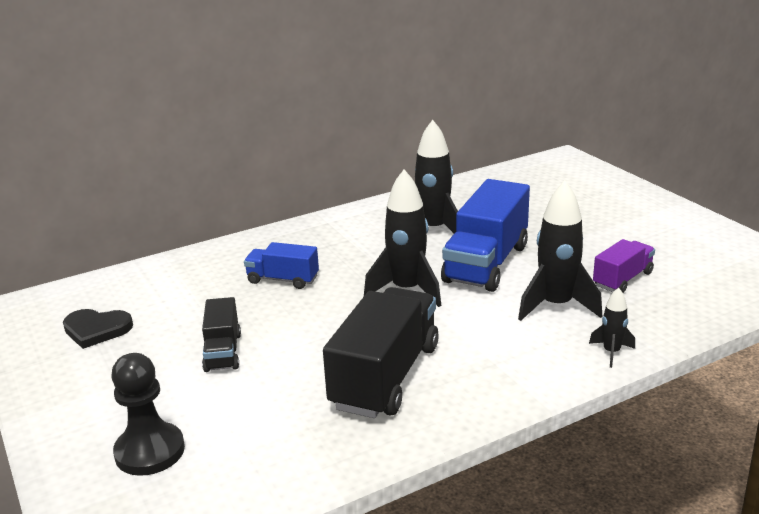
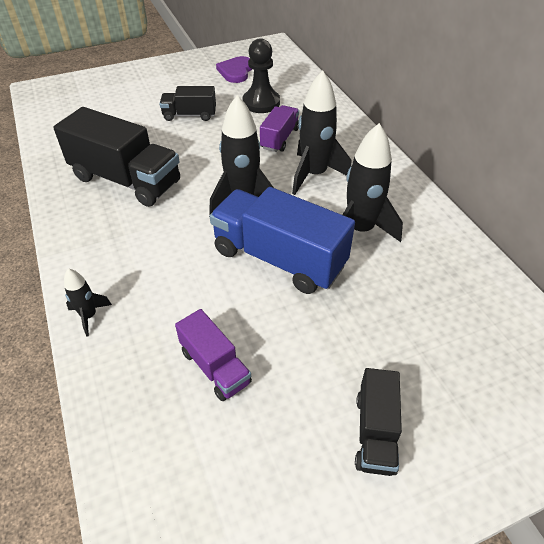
camera: 95 degrees right, 20 degrees up
black heart [63,309,133,349] -> purple heart [216,56,252,83]
black pawn [111,353,185,476] -> black pawn moved to [242,38,280,113]
blue truck [244,242,319,289] -> purple truck [260,105,299,152]
black rocket [518,181,602,321] -> black rocket moved to [292,70,352,195]
none -> black truck [355,368,402,476]

